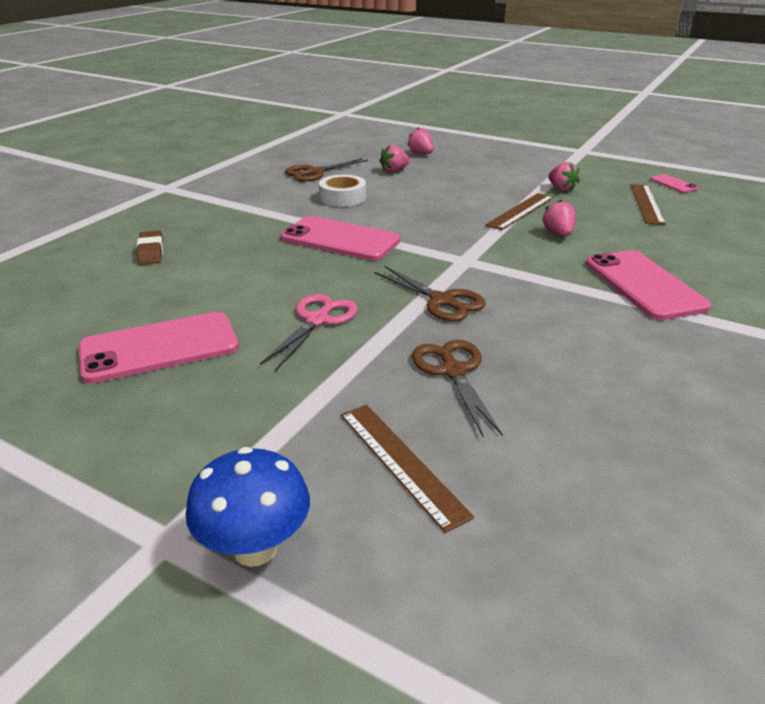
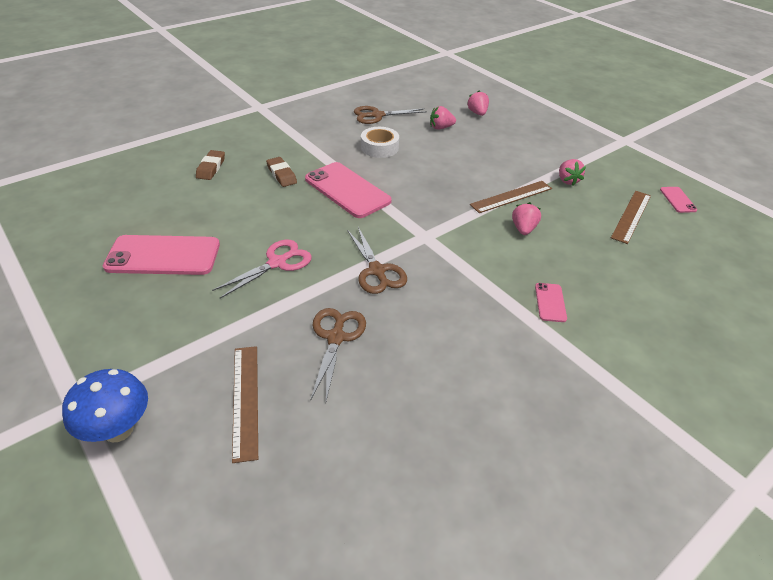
camera: 20 degrees right, 10 degrees up
pink phone [586,250,711,320] -> pink phone [535,283,567,322], size x0.47
none -> brown eraser [266,157,297,187]

